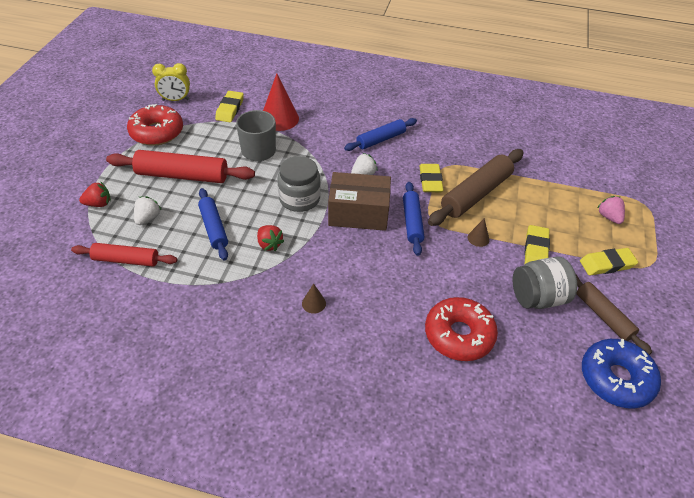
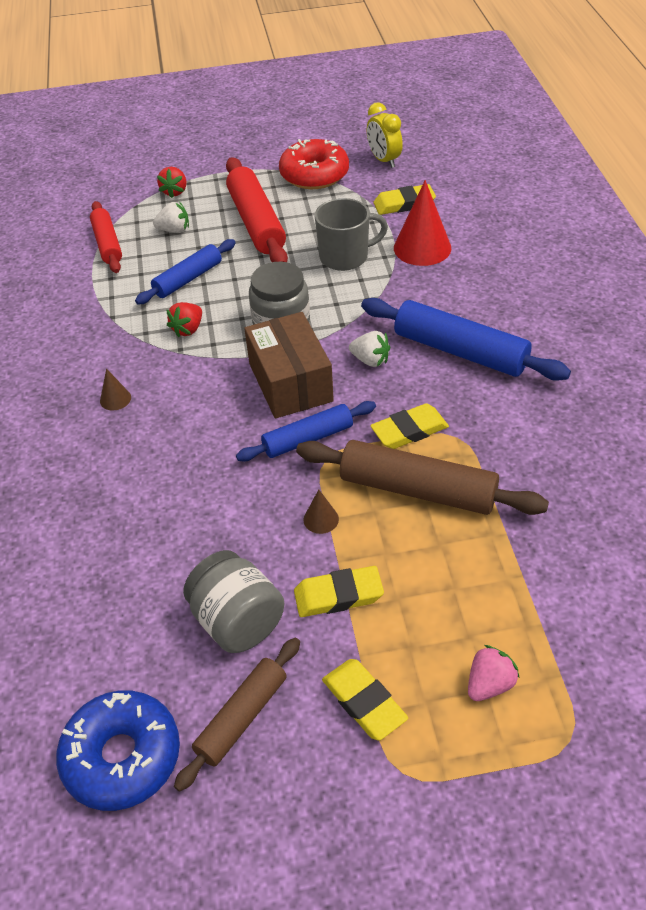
camera: 70 degrees right, 0 degrees up
red strawberry [79,182,111,207] -> red strawberry turned 45 degrees clockwise [157,167,186,198]
blue rolling pin [344,118,417,151] -> blue rolling pin [361,298,571,381], size x1.59
red donut [425,297,498,361] -> none

